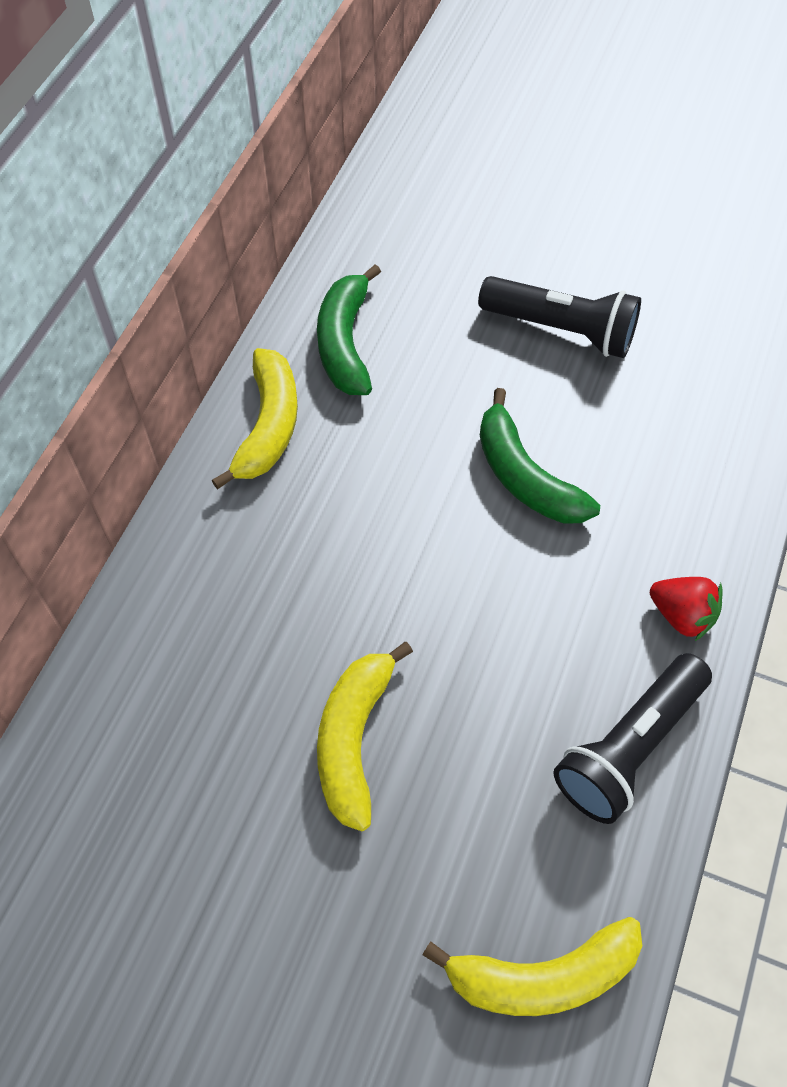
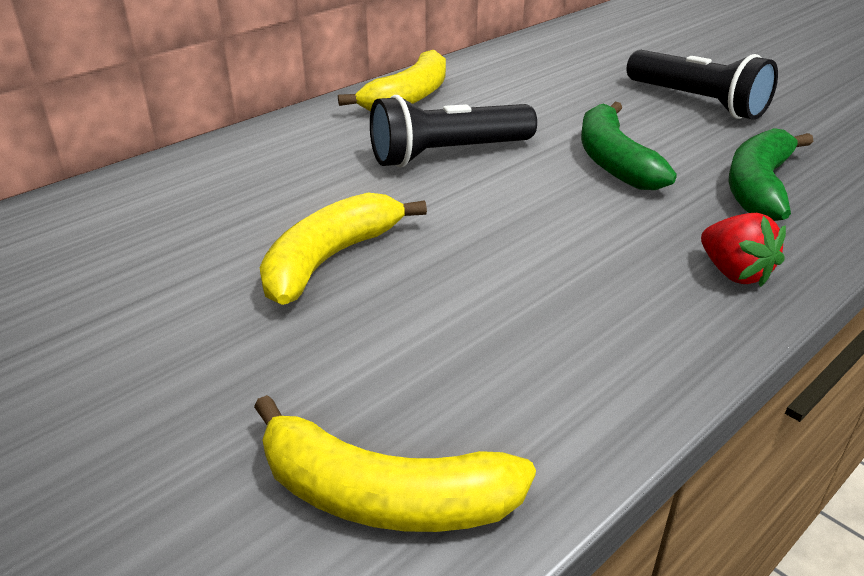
camera: 25 degrees right, 25 degrees down
green banana [317,264,381,395] -> green banana moved to [729,128,813,221]
black flashlight [553,653,712,824] -> black flashlight moved to [370,95,537,167]

